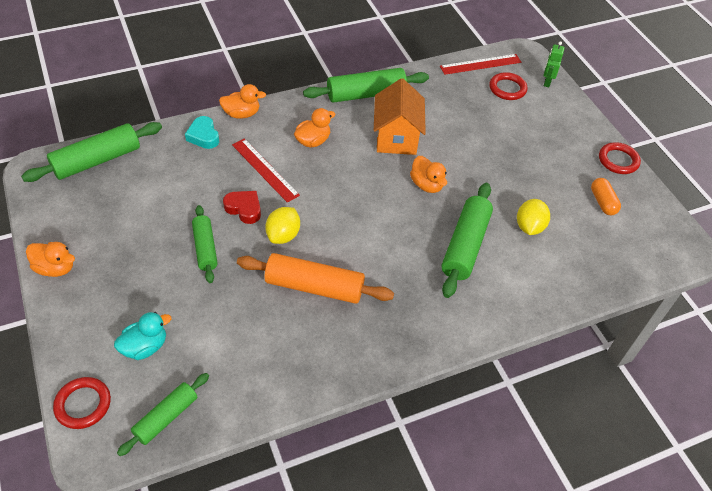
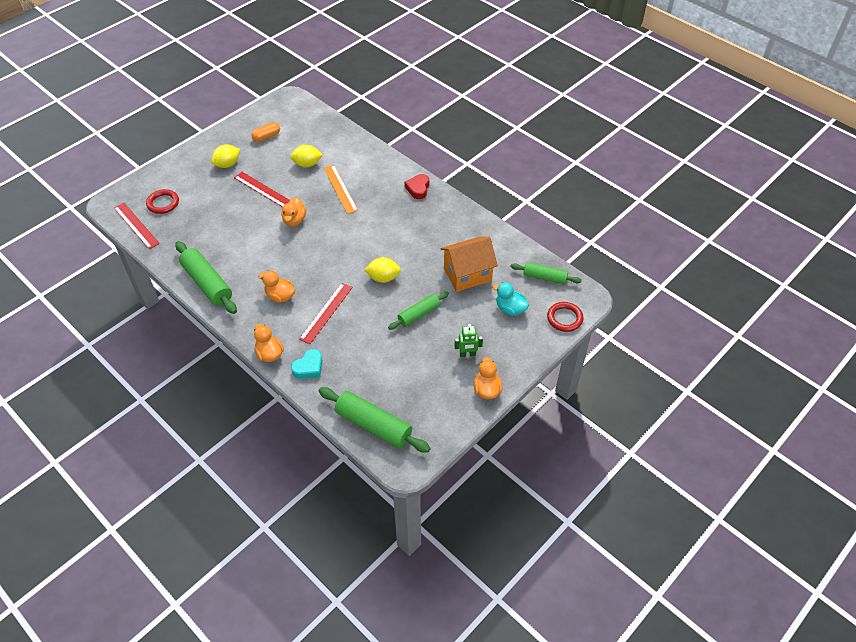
camera: 110 degrees left, 0 degrees up
red heart [223,191,261,224] -> red heart moved to [405,174,429,199]
orange rolling pin [237,253,394,304] -> none
orange house [374,78,426,155] -> orange house moved to [440,237,498,292]
orange duck [410,156,447,193] -> orange duck turned 150 degrees clockwise [281,197,306,227]
green rolling pin [442,183,493,298] -> orange ruler [324,165,358,214]
green robot [544,41,565,87] -> green robot moved to [454,324,483,357]
red ring [599,142,641,174] -> none
none -> yellow lemon [211,144,240,168]
none -> red ruler [234,172,290,207]

